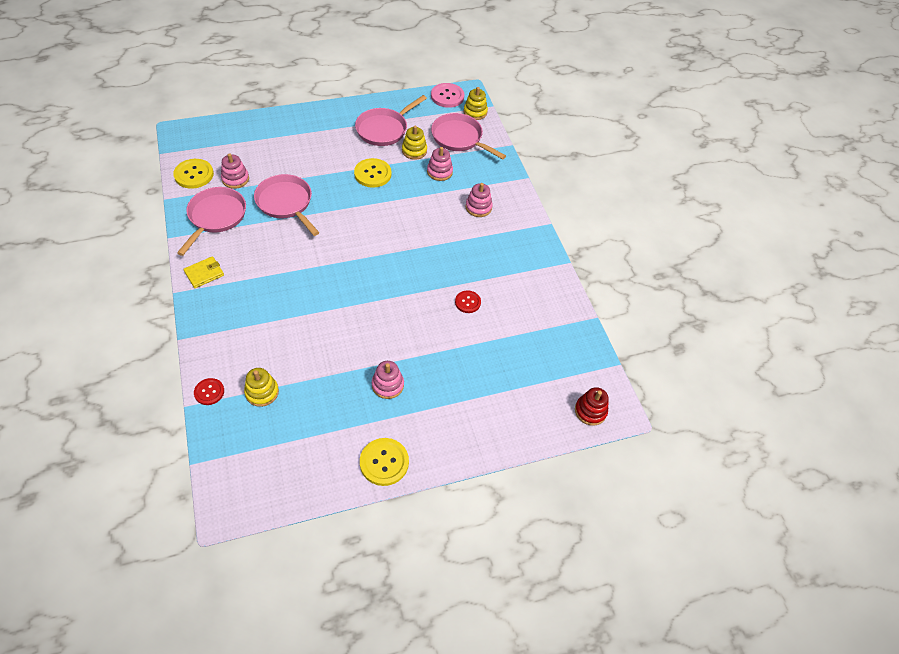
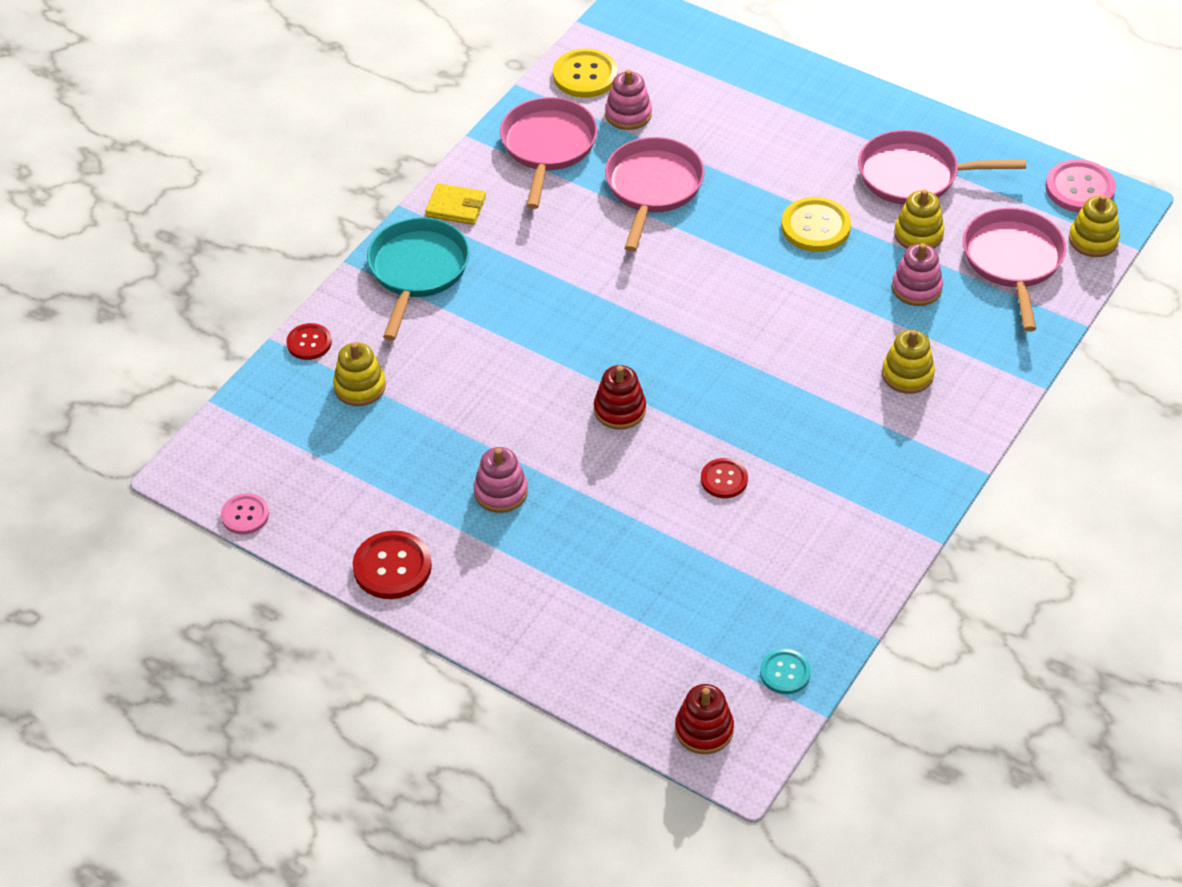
camera: 55 degrees right, 5 degrees down
pink pan [177,187,246,256] -> pink pan turned 60 degrees counterclockwise [500,97,598,209]
yellow button [360,438,409,486] -> red button [353,531,432,599]
pink stacking toy [465,183,493,217] -> yellow stacking toy [882,330,935,394]
none -> pink button [221,493,269,535]
none -> turquoise pan [367,217,470,340]
none -> red stacking toy [594,365,646,430]
none -> turquoise button [760,649,811,694]

